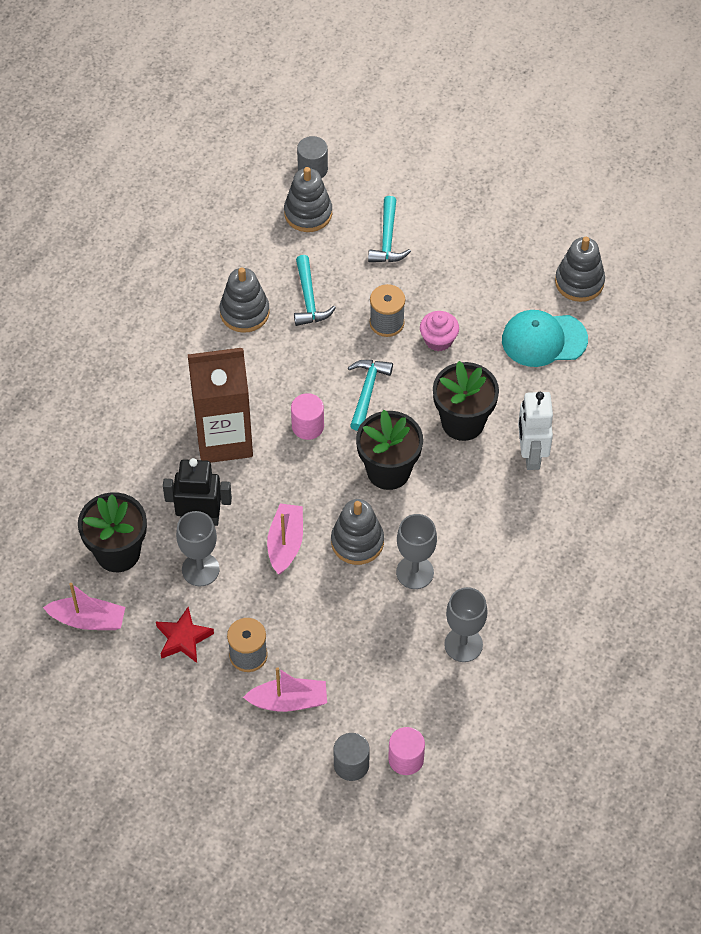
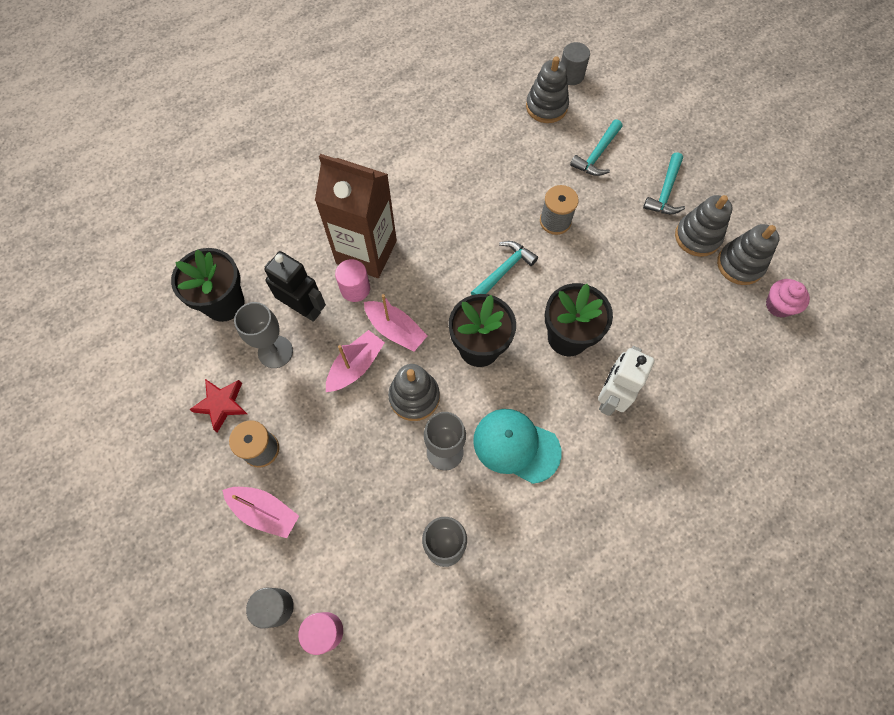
camera: 30 degrees right, 10 degrees up
pink boat [43,583,125,630] -> pink boat moved to [364,294,428,351]
grey stacking toy [220,268,270,333] -> grey stacking toy moved to [675,195,733,257]
pink cylinder [291,393,324,440] -> pink cylinder moved to [335,259,370,302]
turquoise hammer [294,255,336,326] -> turquoise hammer moved to [643,152,685,214]
pink cupcake [420,311,459,351] -> pink cupcake moved to [766,279,810,318]
turquoise cap [502,310,588,367] -> turquoise cap moved to [473,409,562,484]

